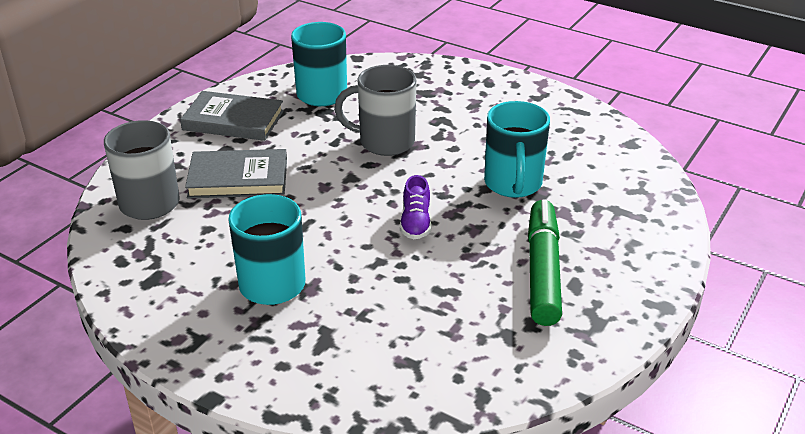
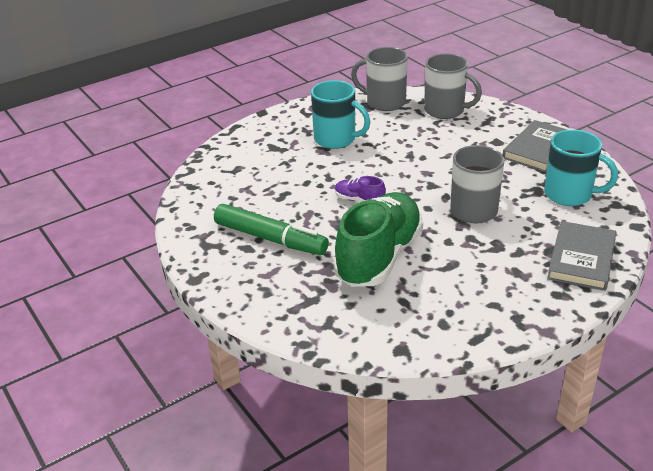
camera: 115 degrees right, 0 degrees up
grey book [185,149,287,199] -> grey book moved to [547,221,616,291]
turquoise mug [484,101,550,198] -> green shoe [333,192,423,287]
none -> grey mug [351,47,408,111]

